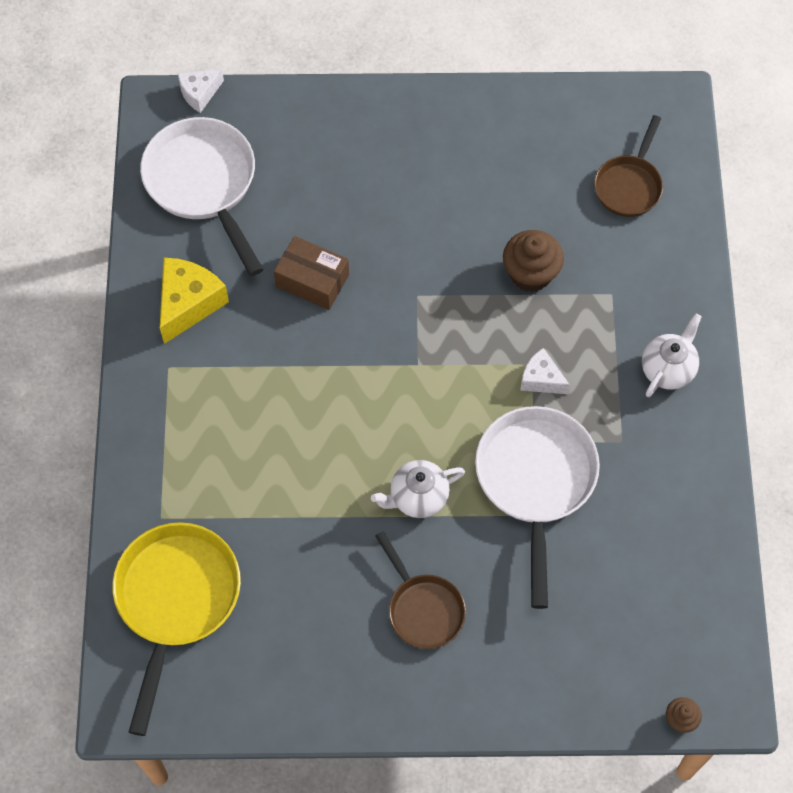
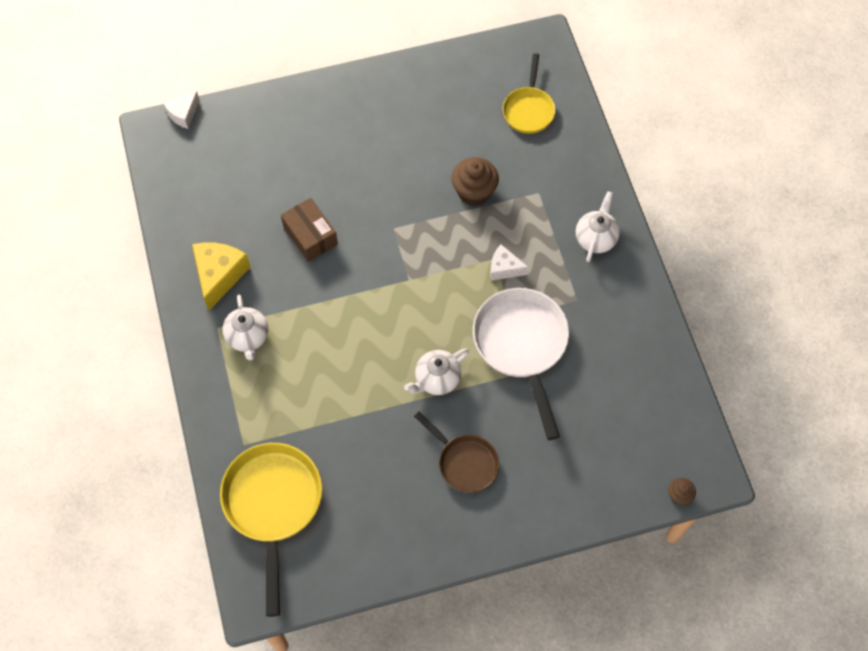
camera: 15 degrees left, 0 degrees up
white pan [140,117,264,276] -> none
brown box [274,236,349,310] -> brown box turned 45 degrees clockwise [281,198,338,262]
brown pan [594,115,663,217] -> yellow pan [503,53,555,134]
none -> white teapot [222,295,268,361]

